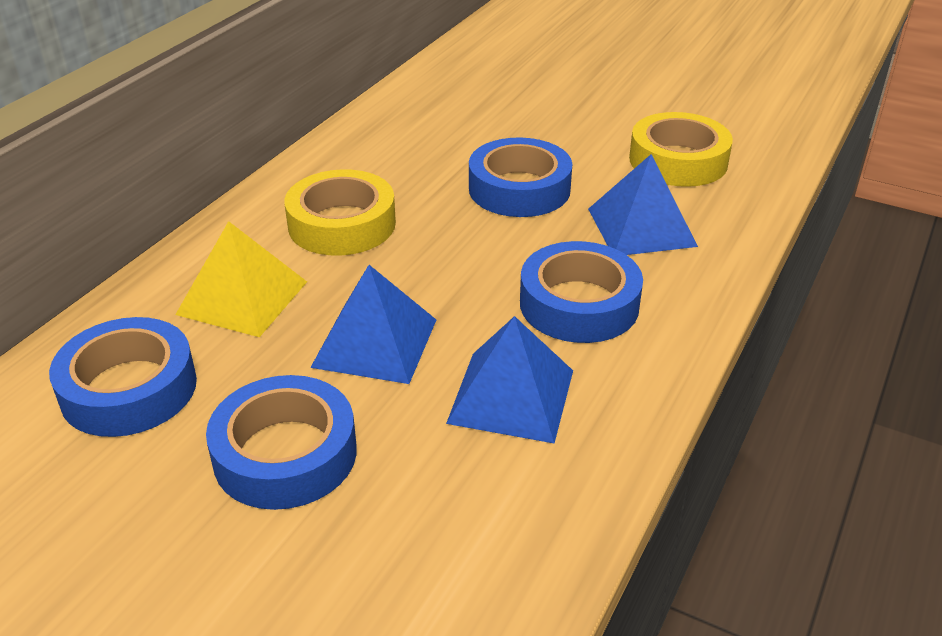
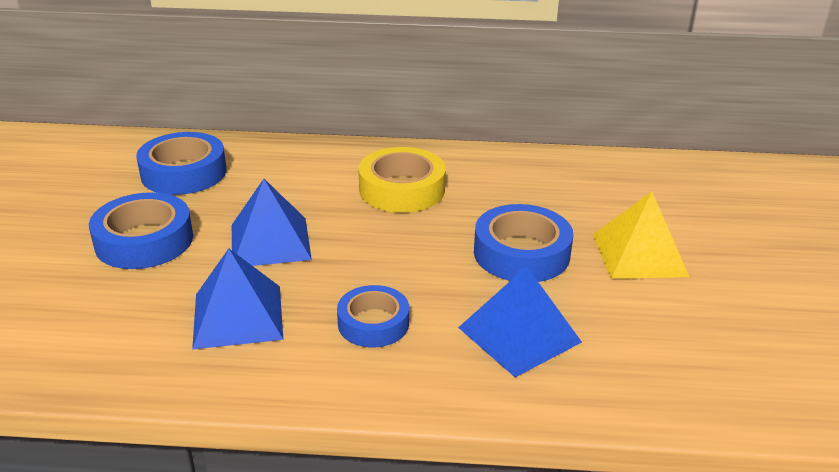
camera: 65 degrees right, 5 degrees down
yellow pyramid [175,221,307,337] -> yellow pyramid moved to [593,191,689,279]
blue tape [520,241,643,343] -> blue tape [337,285,409,347], size x0.66
yellow tape [629,112,733,187] -> none

